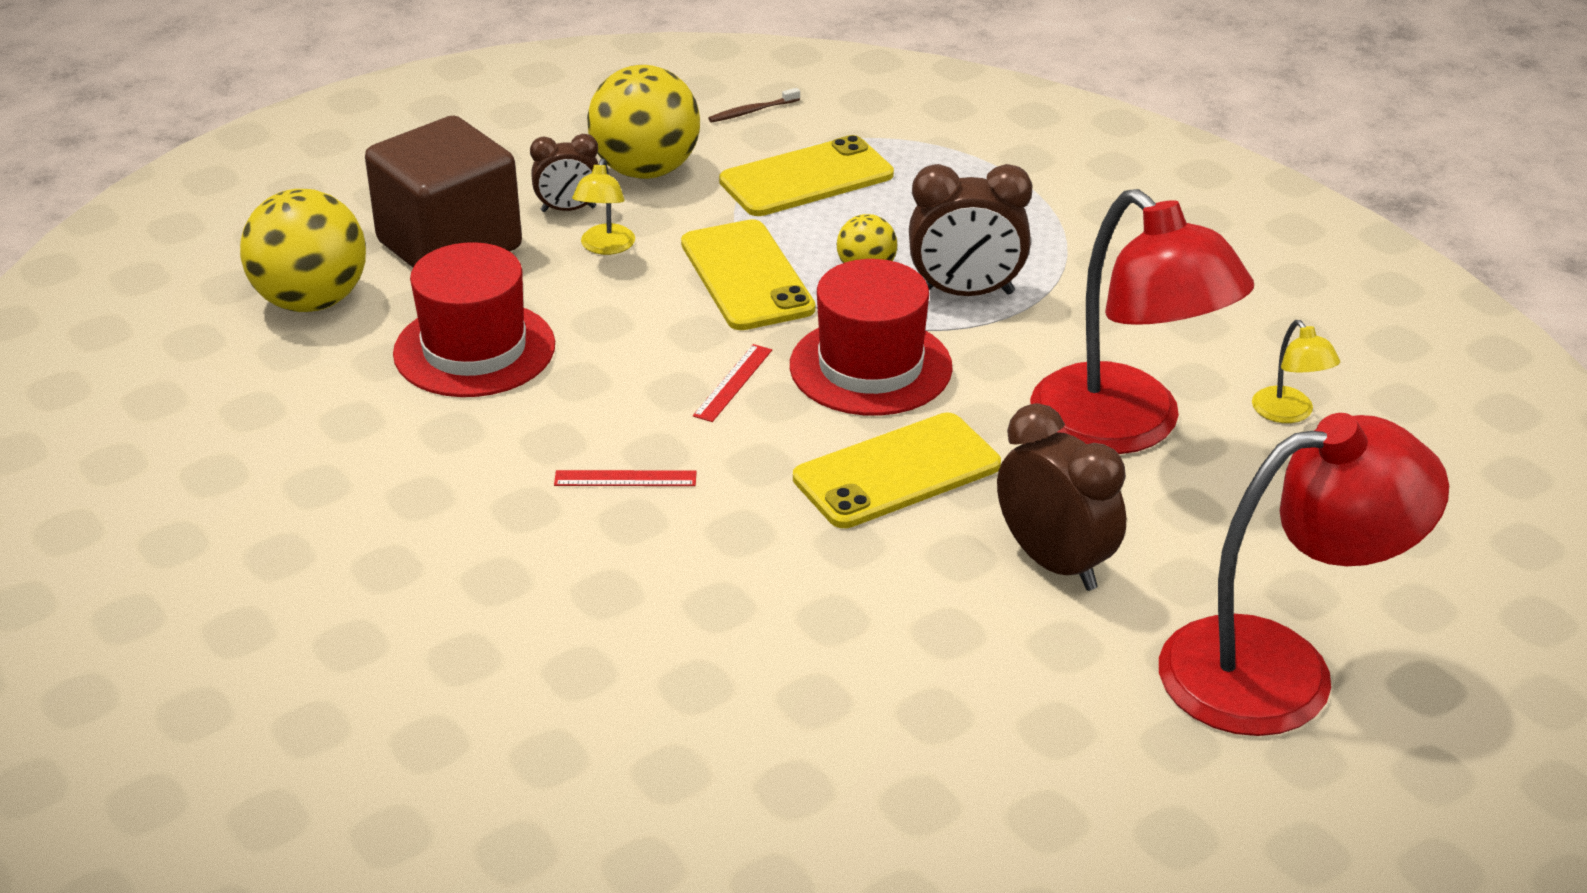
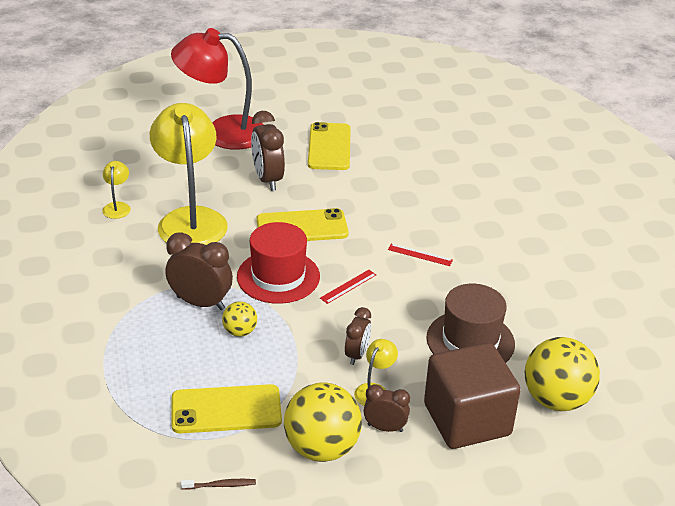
camera: 160 degrees left, 0 degrees up
red hat [393,242,555,397] -> brown hat [426,284,515,363]
yellow phone [681,219,815,330] -> yellow phone moved to [308,122,351,170]
red lamp [1030,189,1254,454] -> yellow lamp [150,103,228,245]
none -> brown clock [345,307,371,365]

